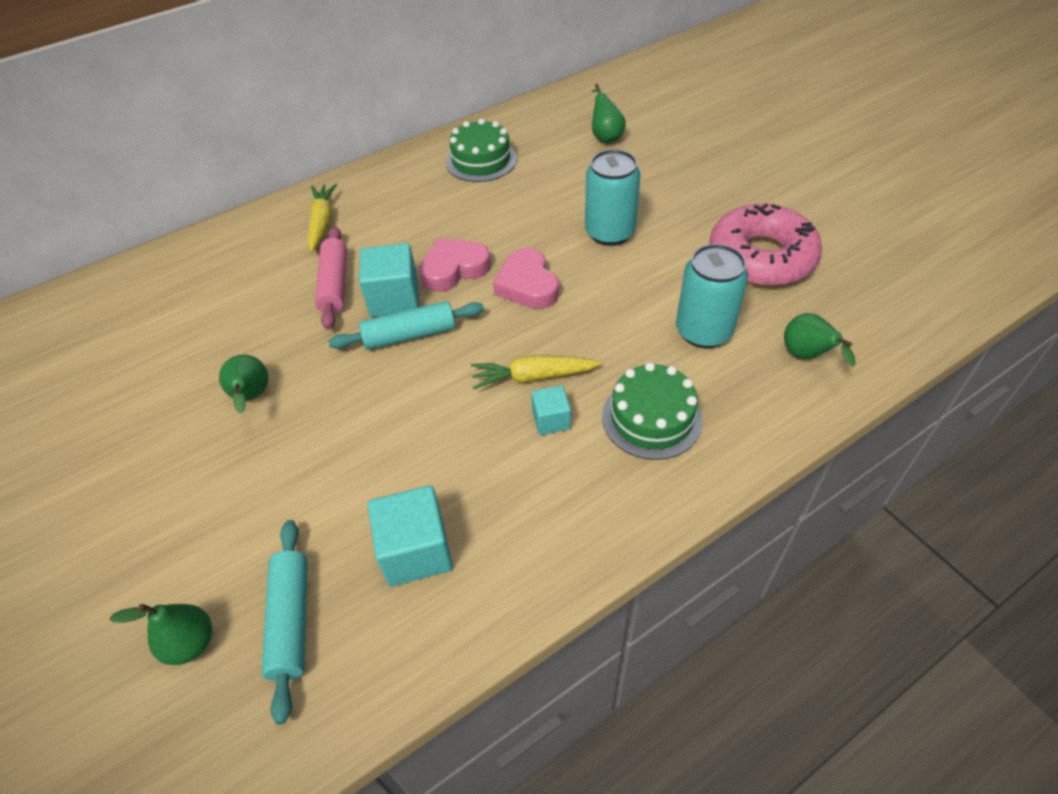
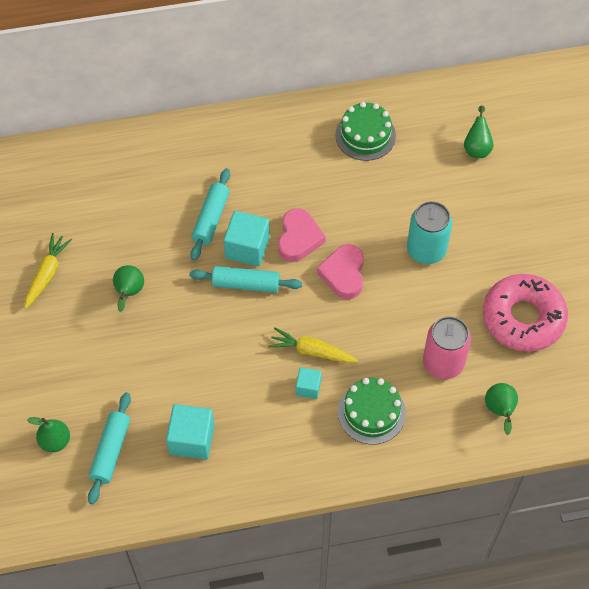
camera: 20 degrees right, 10 degrees up
yellow carrot [308,184,337,252] -> yellow carrot moved to [25,233,72,308]
pink rolling pin [315,227,347,329] -> turquoise rolling pin [190,169,230,261]
pink heart [419,238,491,292] -> pink heart turned 105 degrees clockwise [278,208,326,262]
turquoise can [676,244,748,348] -> pink can [423,316,471,379]

